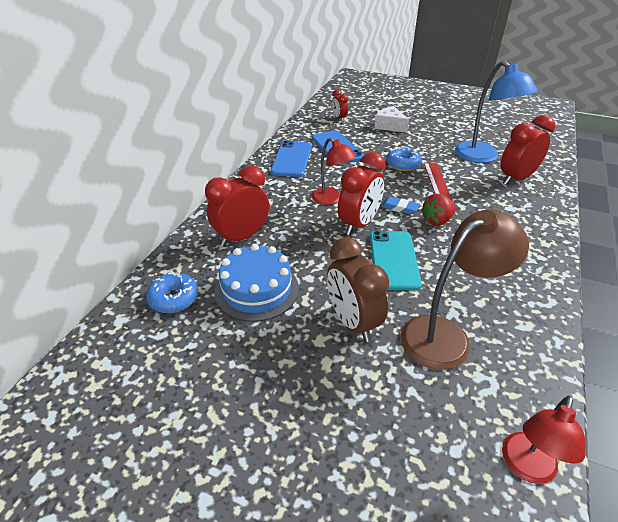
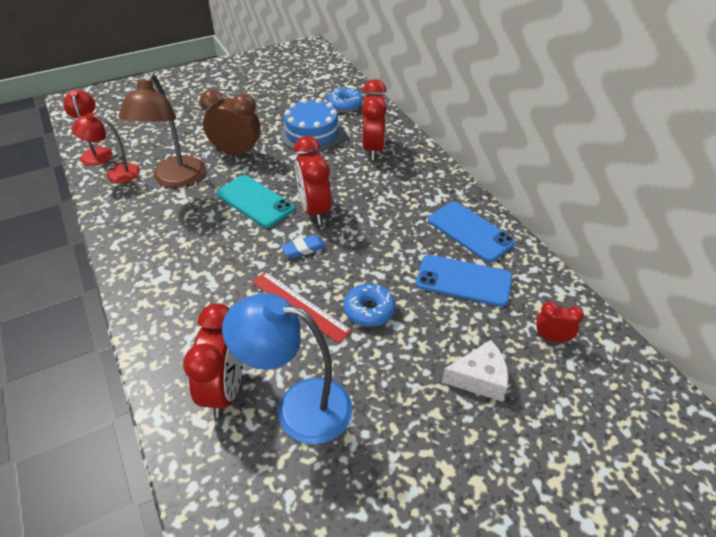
camera: 130 degrees right, 5 degrees up
red lamp [311,138,356,205] -> red lamp moved to [71,113,140,183]
red strawberry [421,194,456,226] -> none

